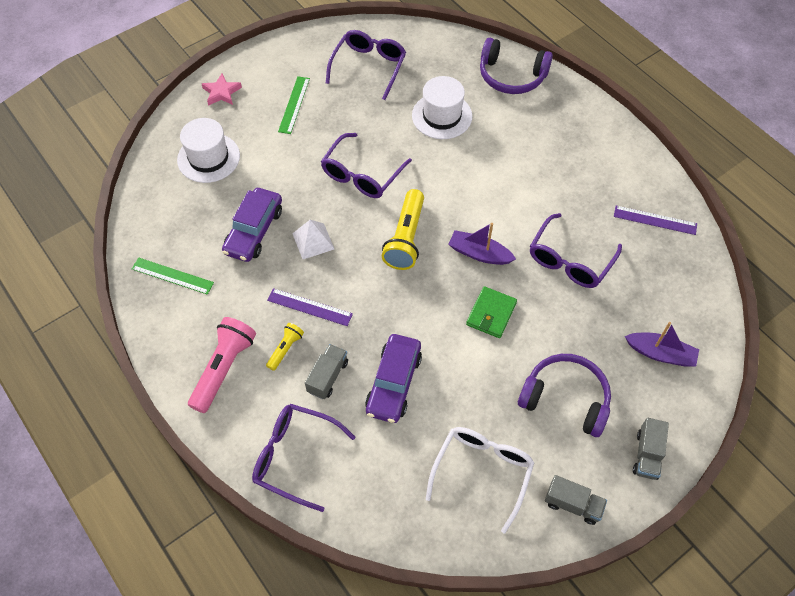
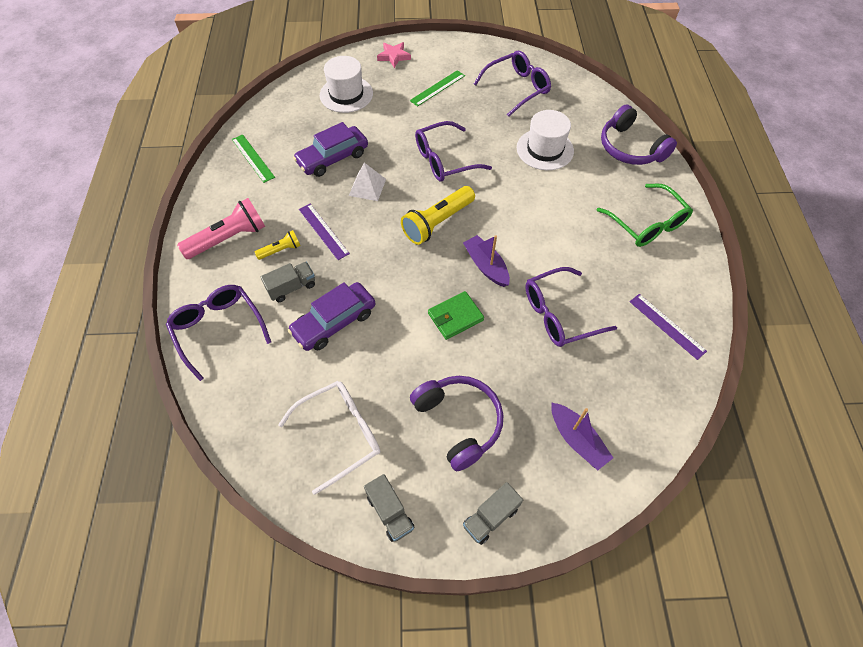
camera: 35 degrees right, 0 degrees up
none -> green glasses [597,184,693,247]

